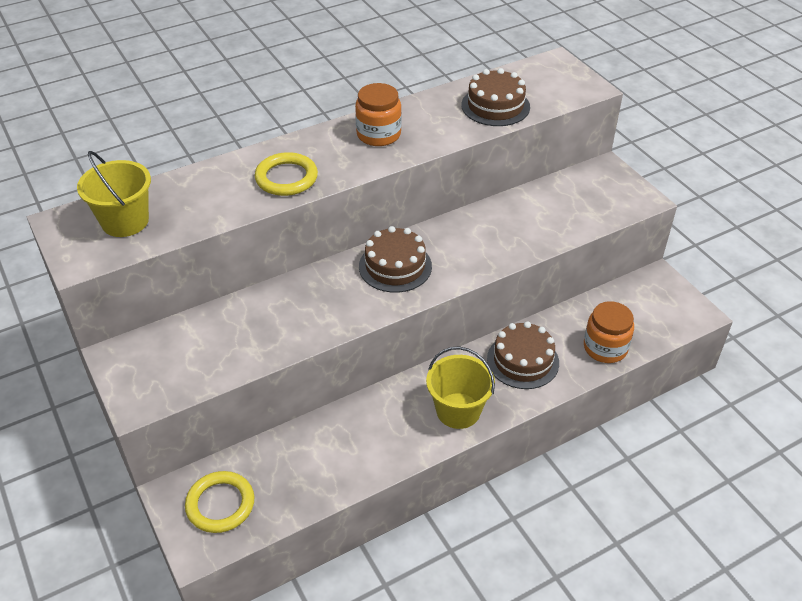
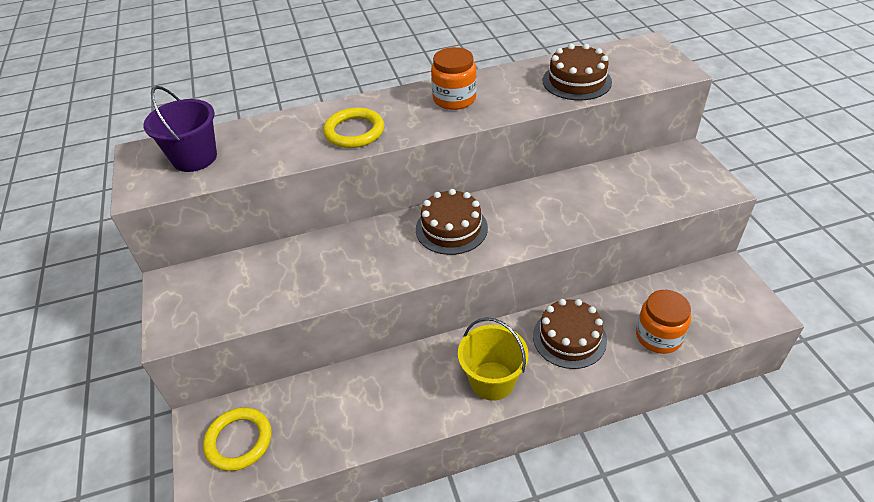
camera: 15 degrees right, 0 degrees up
yellow bucket [77,151,151,237] -> purple bucket [143,86,217,172]

